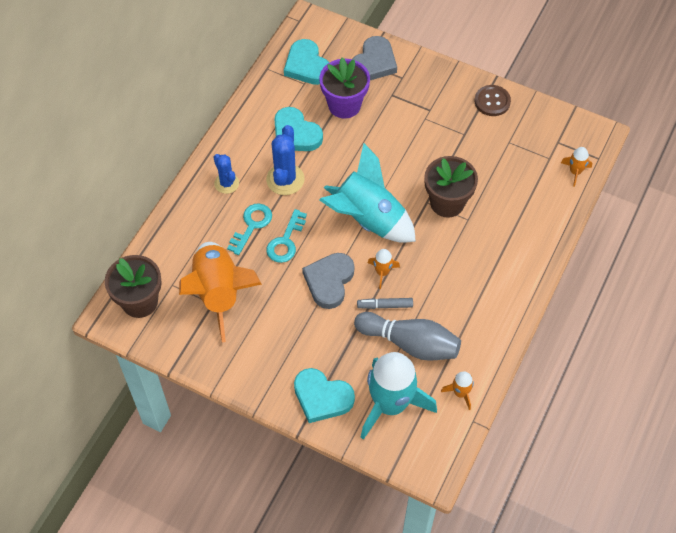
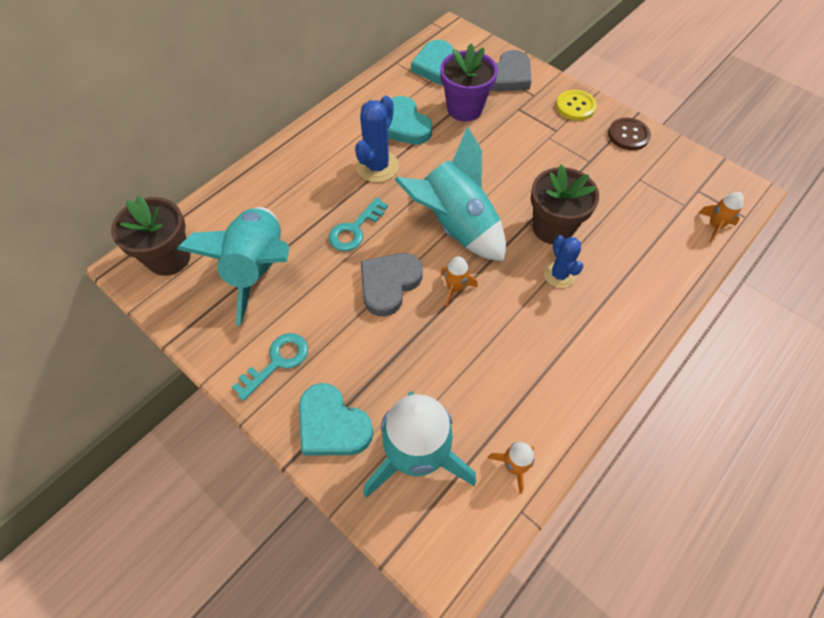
camera: 15 degrees right, 0 degrees up
orange rocket [179,242,262,342] -> turquoise rocket [177,207,290,326]
blue cactus [214,154,239,194] -> blue cactus moved to [544,235,584,288]
turquoise key [227,203,272,255] -> turquoise key moved to [232,333,308,401]
grey bowling pin [354,312,461,361] -> none
grey marker [357,298,413,309] -> none
none -> yellow button [556,90,597,121]

